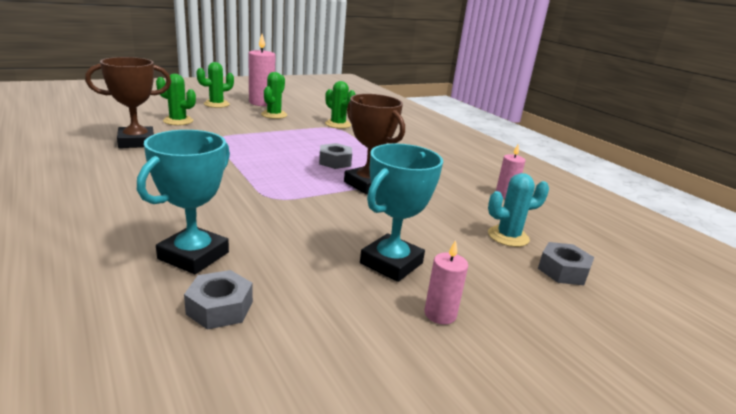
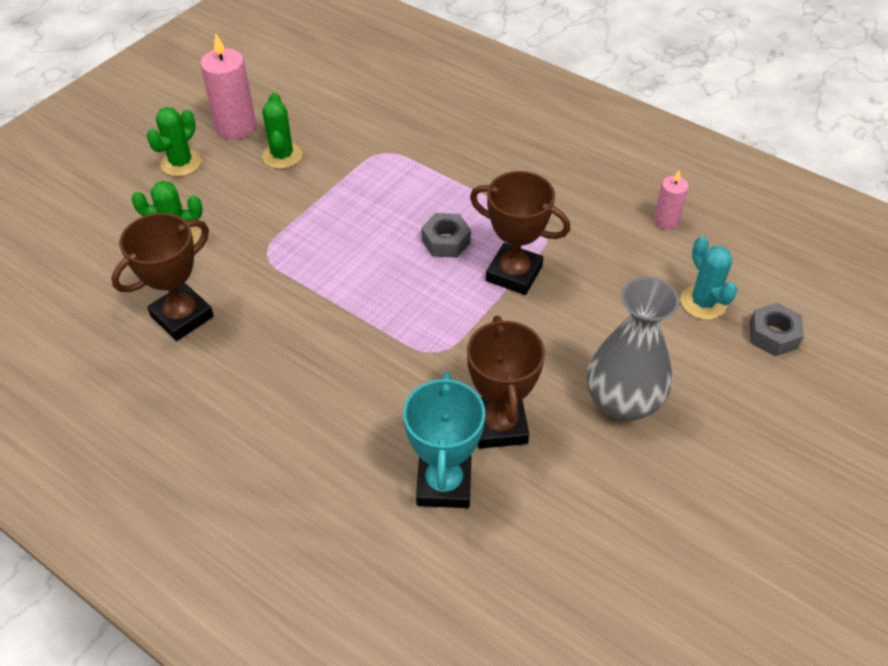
camera: 20 degrees left, 25 degrees up
grey nut [184,270,253,330] -> none
green cactus [325,81,356,129] -> none
turquoise trophy [360,143,443,282] -> grey vase [587,277,680,421]
pink candle [424,240,468,325] -> none
turquoise cactus [488,173,549,247] -> turquoise cactus turned 75 degrees counterclockwise [681,236,738,320]
none -> brown trophy [467,316,545,449]

